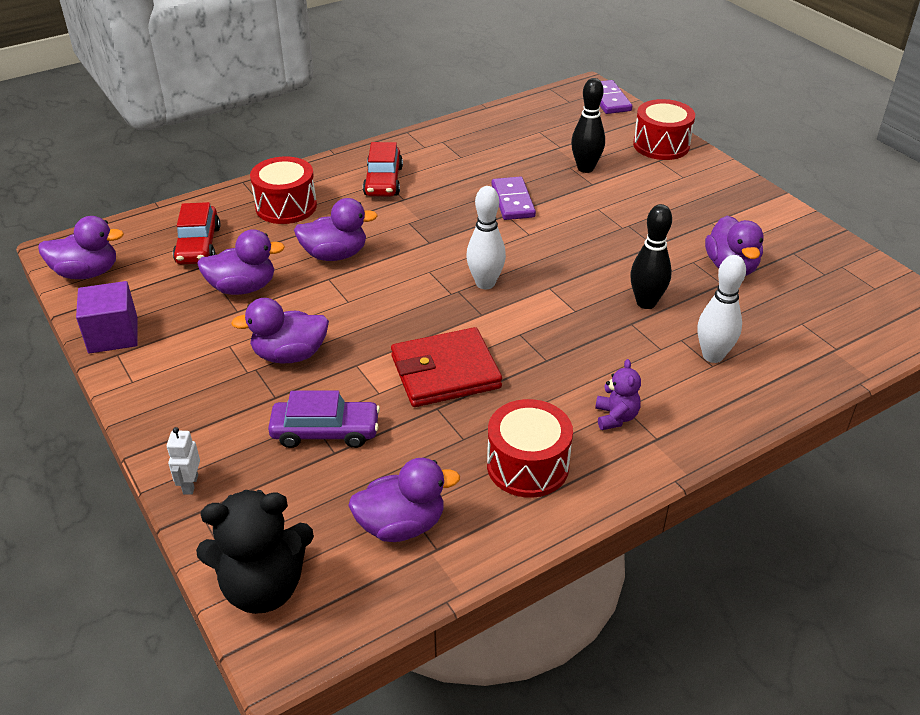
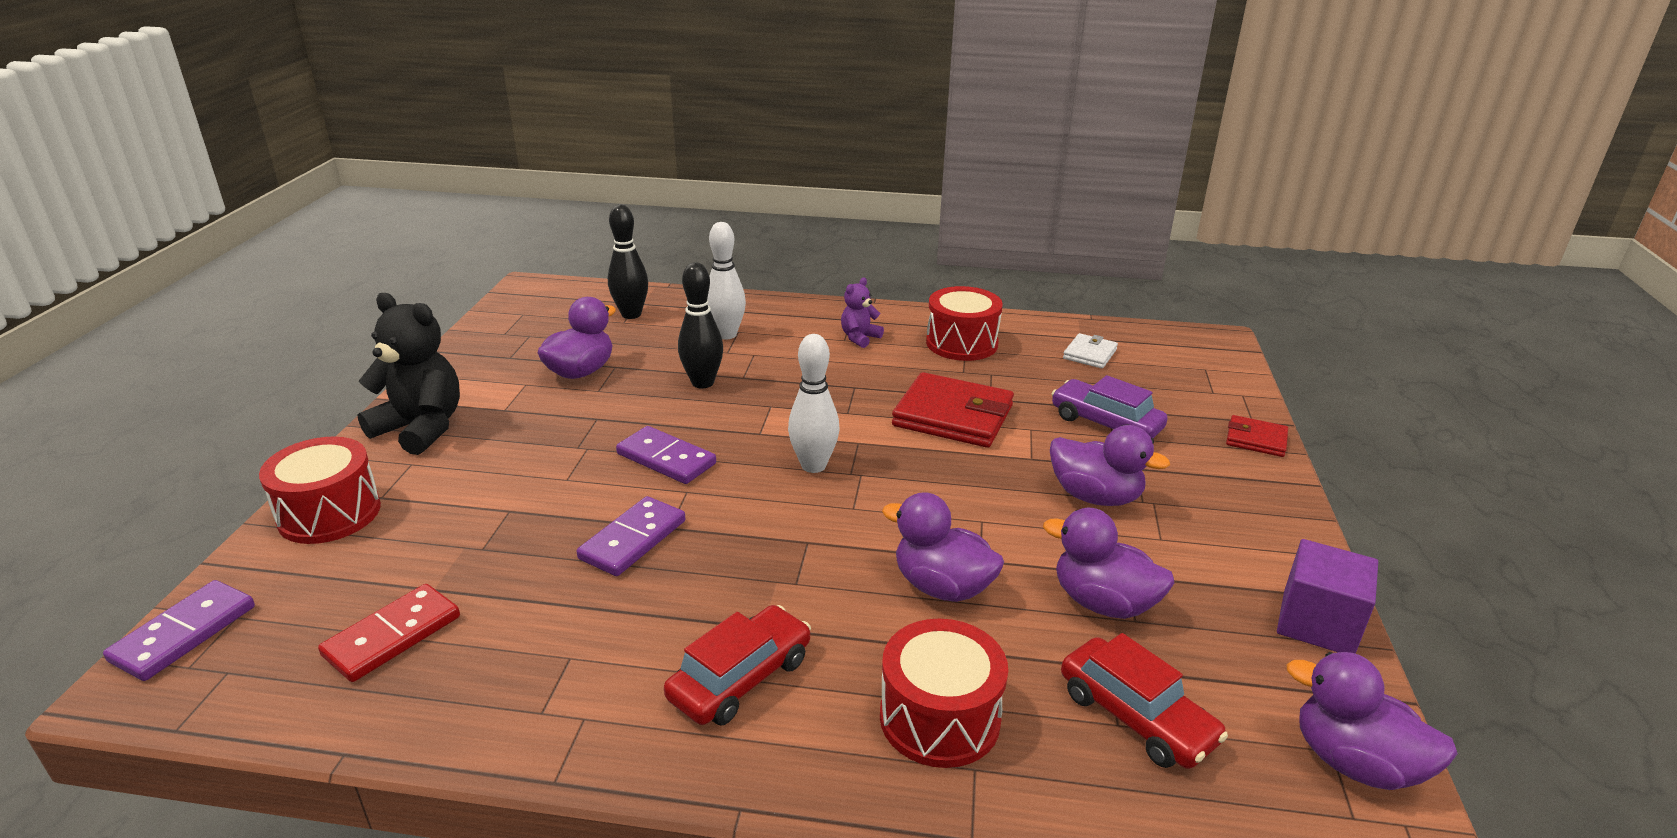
camera: 140 degrees left, 10 degrees down
white robot [167,427,200,495] -> red wallet [1226,415,1288,457]
red car [173,202,220,264] -> red car turned 105 degrees clockwise [1061,633,1228,769]
black teddy bear [196,490,314,614] -> black teddy bear moved to [358,293,460,455]
purple duck [348,458,460,542] -> white wallet [1063,333,1118,368]
black bowling pin [571,78,605,173] -> black bowling pin moved to [608,205,648,319]
none -> red domino [318,584,460,682]
none -> purple domino [616,426,716,484]

